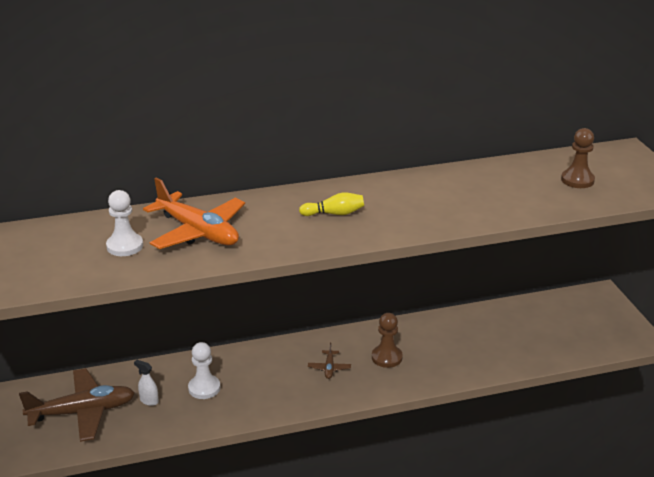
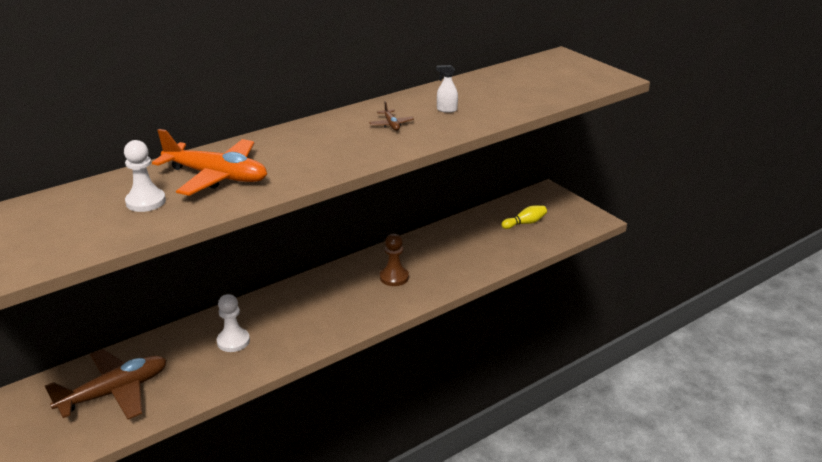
camera: 20 degrees left, 0 degrees up
white spray bottle [134,360,159,406] -> white spray bottle moved to [436,65,458,113]
yellow bowling pin [299,193,364,216] -> yellow bowling pin moved to [501,206,547,229]
brown plane [308,343,351,379] -> brown plane moved to [369,101,414,131]
brown pawn [561,128,595,188] -> none

